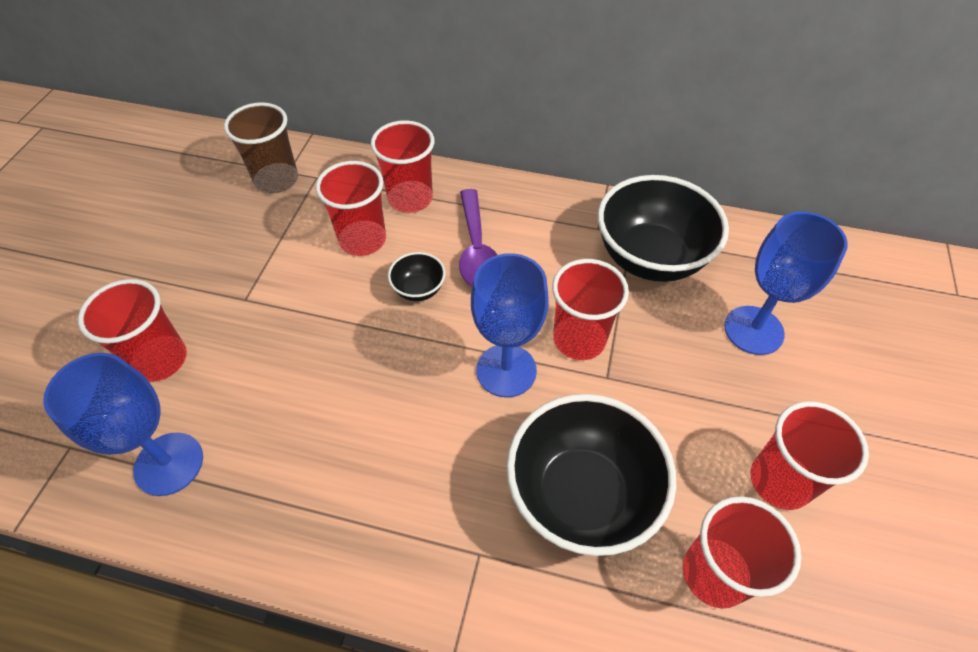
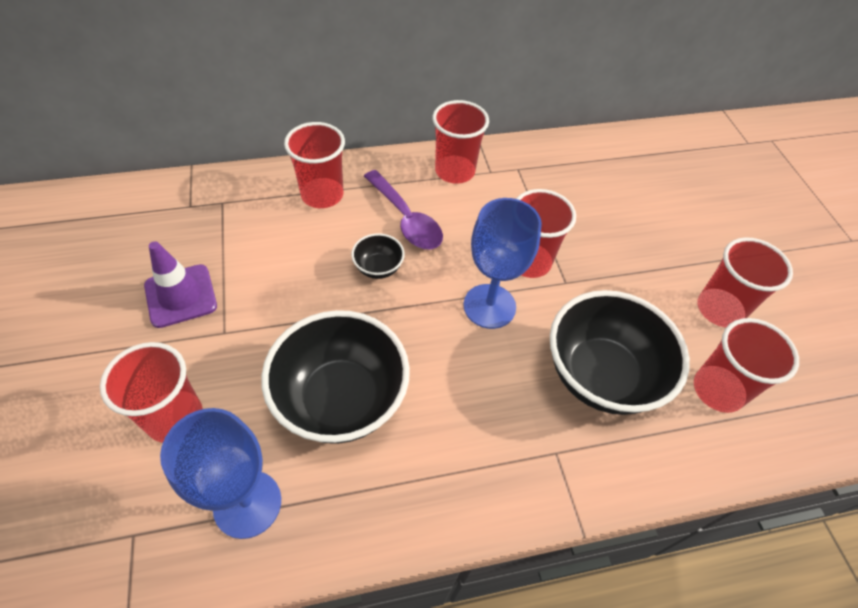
camera: 30 degrees left, 0 degrees up
brown cup [224,102,298,193] -> none
red cup [315,161,386,256] -> red cup moved to [432,100,489,184]
black bowl [597,175,729,282] -> black bowl moved to [261,310,410,444]
blue goblet [724,212,848,355] -> none
none -> purple traffic cone [144,241,217,328]

